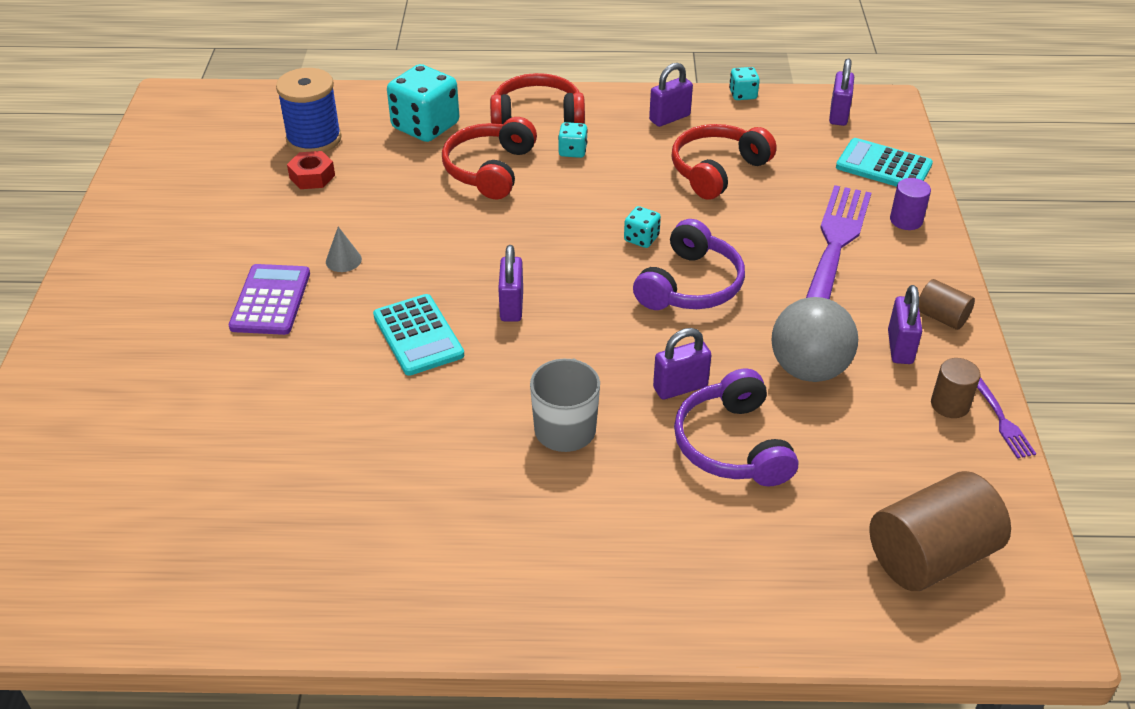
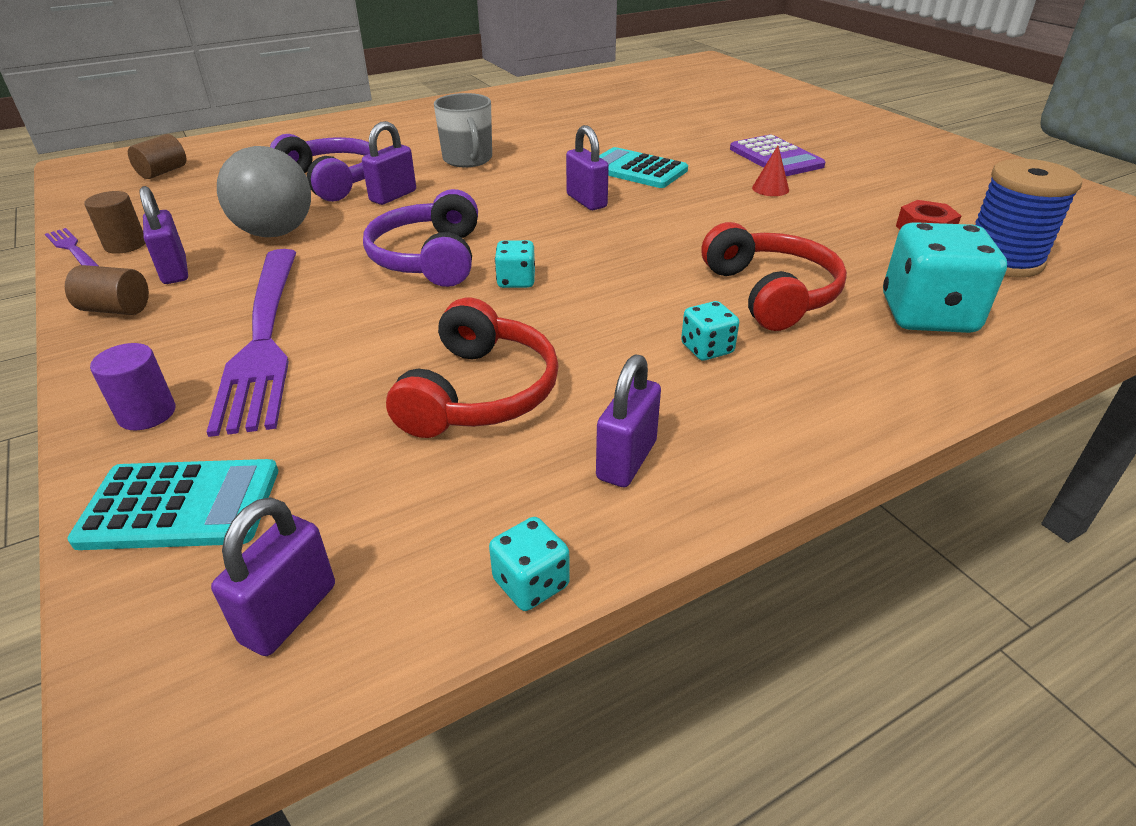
camera: 150 degrees right, 5 degrees down
grey cone [326,227,362,272] -> red cone [752,146,789,196]
red headphones [490,73,585,124] -> none
purple padlock [829,58,854,126] -> purple padlock turned 45 degrees clockwise [211,497,335,656]
brown cylinder [869,471,1011,591] -> brown cylinder [128,134,186,179], size x0.51

